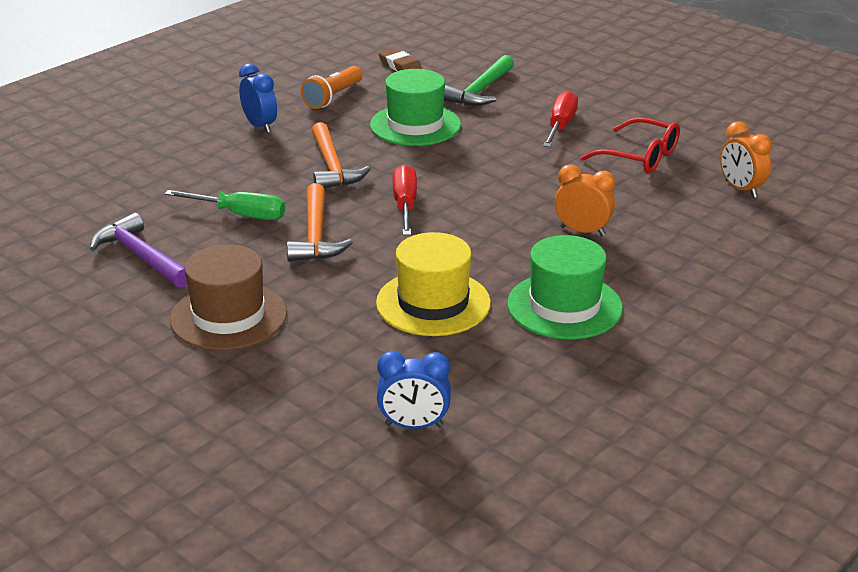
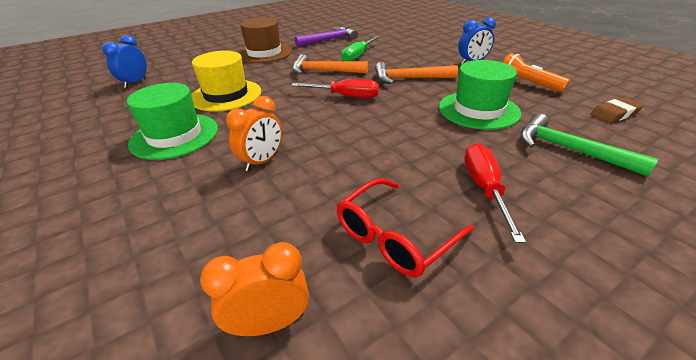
camera: 105 degrees right, 5 degrees up
red screwdriver [543,91,578,147] -> red screwdriver turned 120 degrees counterclockwise [464,143,526,243]

